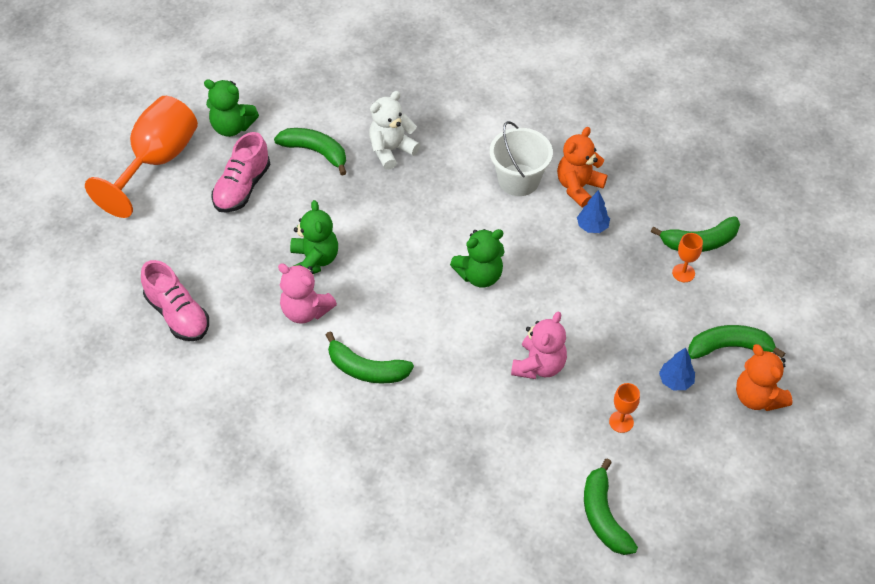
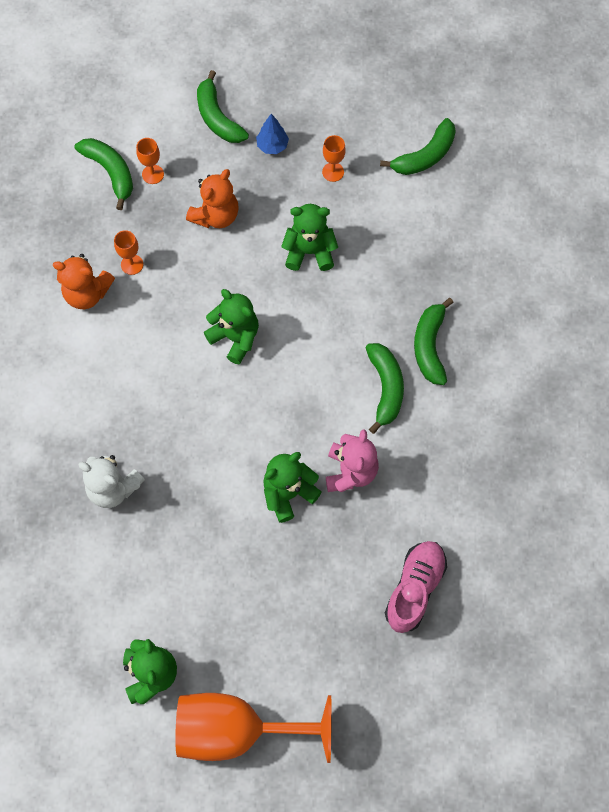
camera: 115 degrees left, 15 degrees up
pink shoe [211,132,270,213] -> none
green banana [274,128,347,176] -> green banana moved to [414,298,454,385]
white bucket [490,121,553,196] -> none
pink teddy bear [511,312,567,379] -> green teddy bear [281,204,338,271]
blue tree [577,190,610,233] -> orange goblet [114,230,143,275]
orange teddy bear [736,344,793,411] -> orange teddy bear moved to [186,169,239,228]

